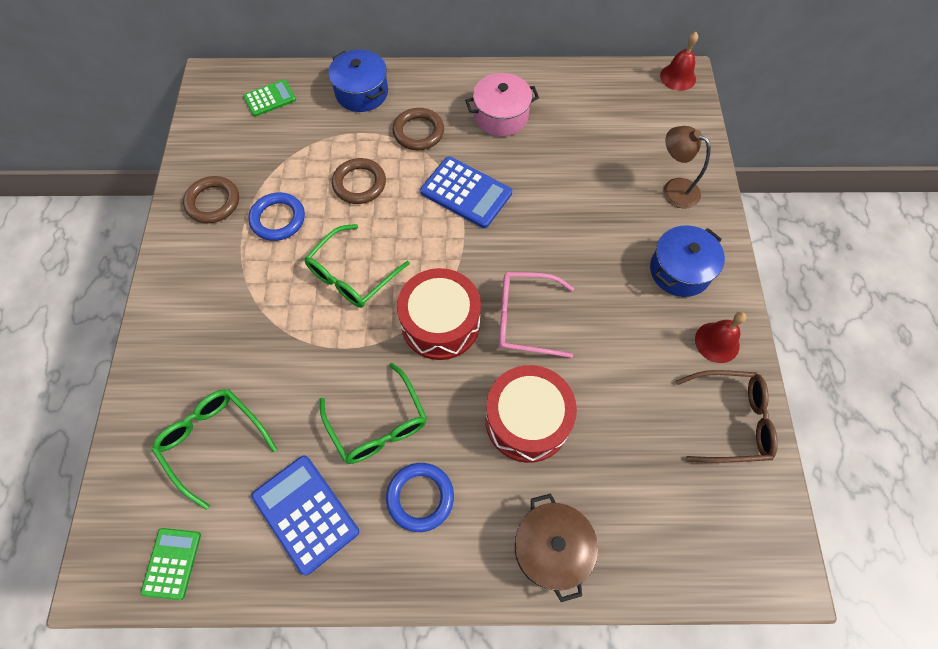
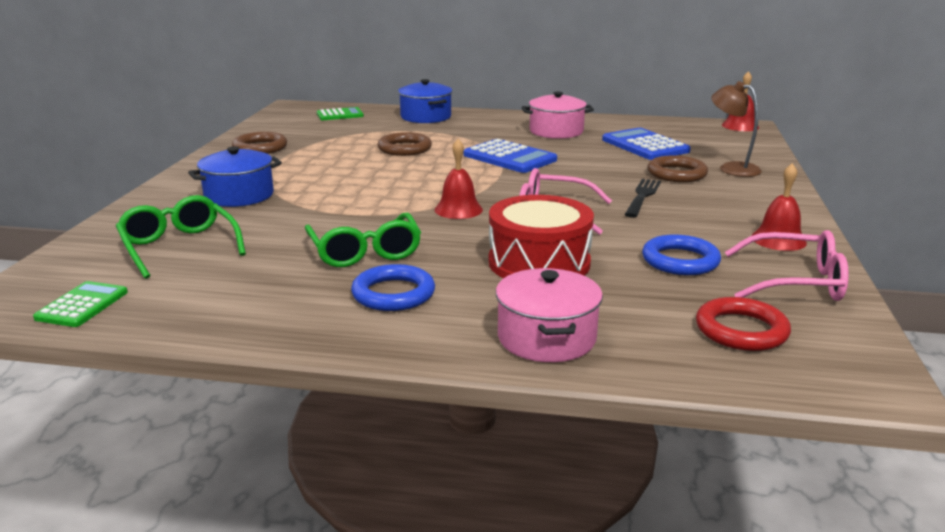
camera: 10 degrees right, 40 degrees down
blue ring [249,192,305,241] -> blue ring moved to [642,234,721,275]
blue calculator [251,455,359,575] -> blue calculator moved to [602,128,691,160]
green glasses [304,224,410,308] -> none
brown ring [393,108,444,150] -> brown ring moved to [647,156,708,182]
red drum [397,268,481,360] -> red bell [435,139,483,219]
brown pot [515,493,598,602] -> pink pot [496,268,603,362]
blue pot [650,225,725,297] -> blue pot moved to [188,146,282,207]
brown glasses [676,370,778,463] -> pink glasses [725,230,849,301]
none -> black fork [624,179,661,218]
none -> red ring [696,297,791,351]

